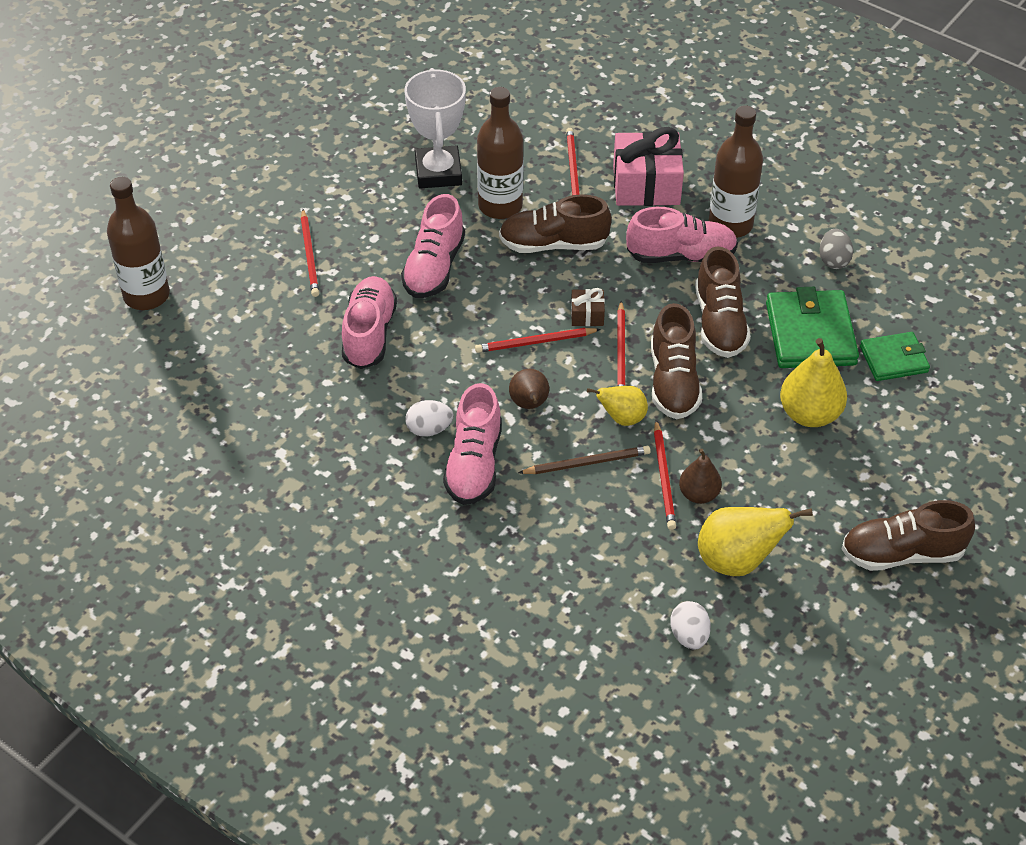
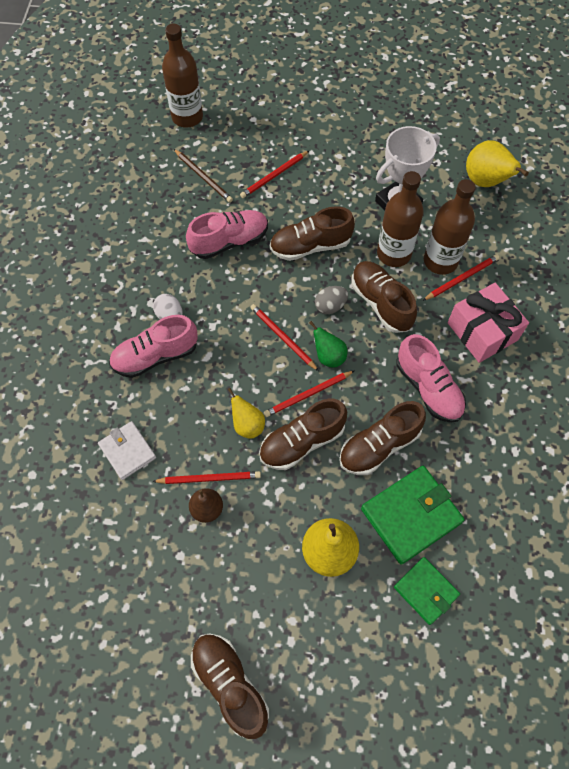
camera: 60 degrees right, 15 degrees up
pink shoe [401,194,465,298] -> brown shoe [270,206,355,261]
brown pear [509,369,549,409] -> none
brown pencil [518,446,651,474] -> brown pencil moved to [174,149,233,203]
brown gift [571,288,605,326] -> green pear [309,321,347,368]
red pencil [654,420,676,530] -> red pencil turned 150 degrees counterclockwise [152,471,261,484]
white egg [670,601,711,650] -> none
yellow pear [698,507,813,576] -> yellow pear moved to [466,140,529,187]
brown bottle [709,106,763,238] -> brown bottle moved to [424,179,476,275]
grey egg [819,229,853,269] -> grey egg moved to [315,286,348,314]
none -> white wallet [98,421,156,480]

